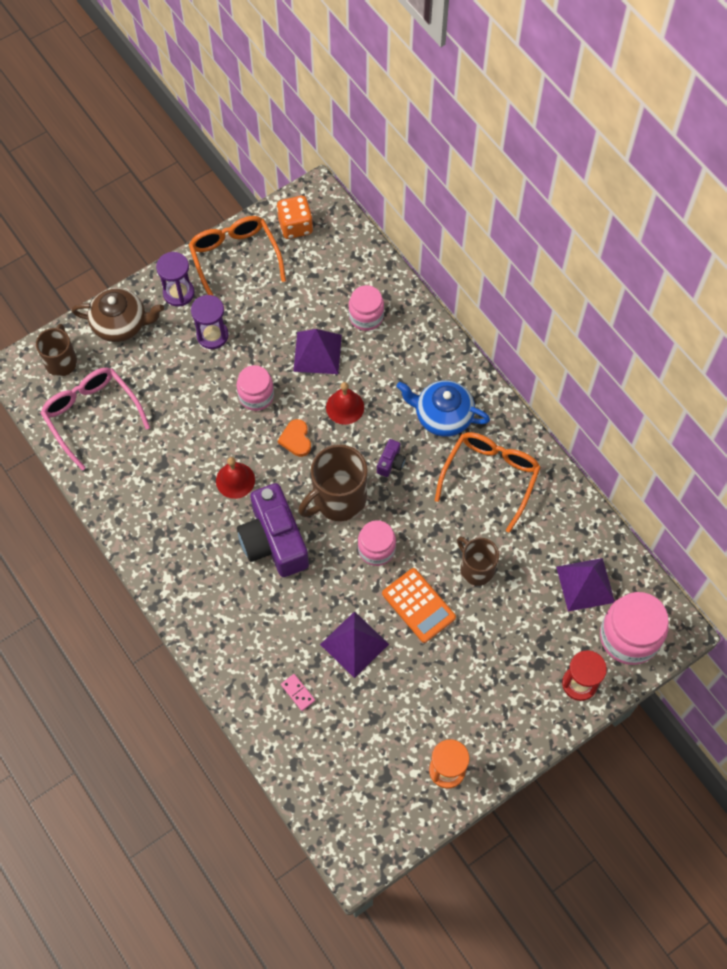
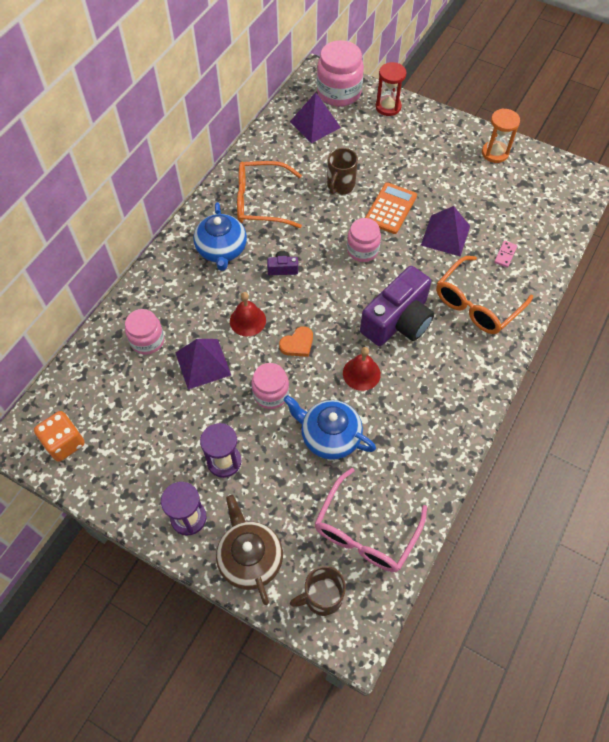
camera: 115 degrees left, 5 degrees down
orange glasses [189,216,286,296] -> orange glasses moved to [436,256,533,334]
brown mug [298,444,368,521] -> none
none -> blue teapot [283,395,376,460]

